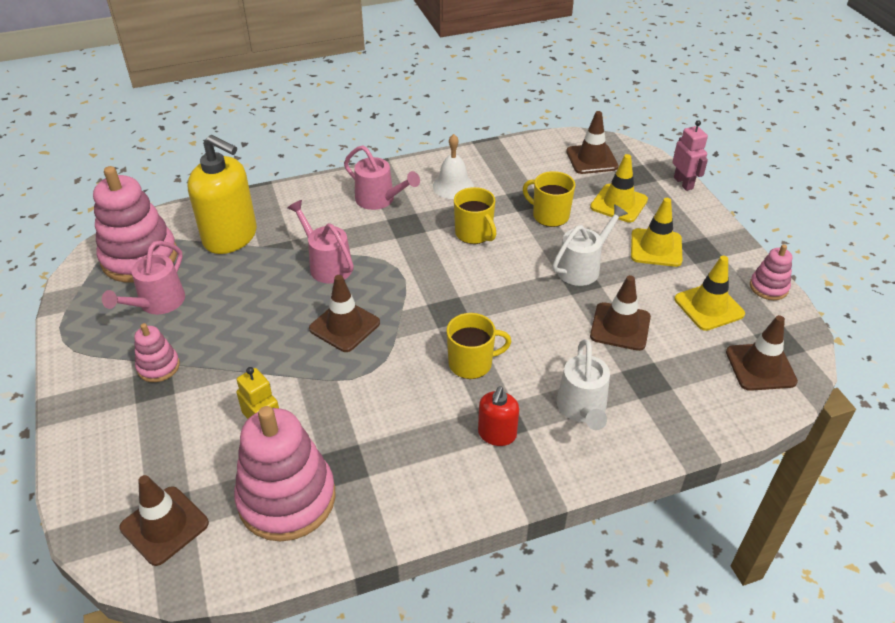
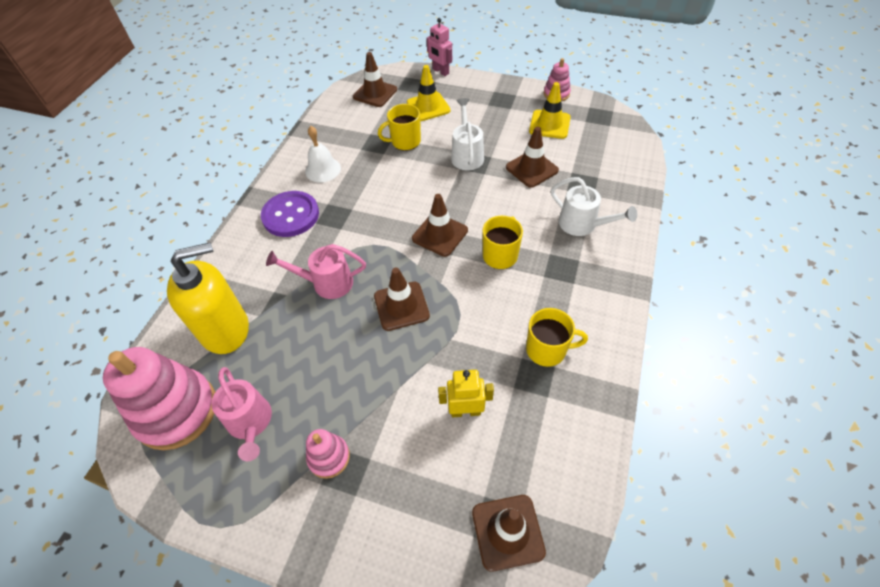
camera: 50 degrees left, 10 degrees up
pink stacking toy [234,406,336,542] -> none
pink watering can [344,145,420,210] -> purple button [261,191,319,237]
yellow mug [454,187,497,244] -> yellow mug moved to [526,308,588,367]
red soap dispenser [478,386,519,446] -> none
yellow traffic cone [631,198,683,267] -> none
pink robot [672,120,708,191] -> pink robot turned 150 degrees counterclockwise [426,18,452,76]
brown traffic cone [726,315,798,391] -> brown traffic cone moved to [412,194,468,257]

